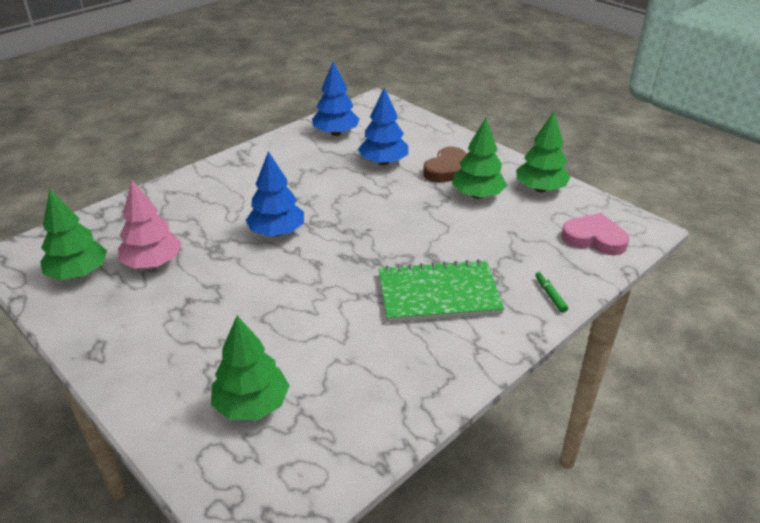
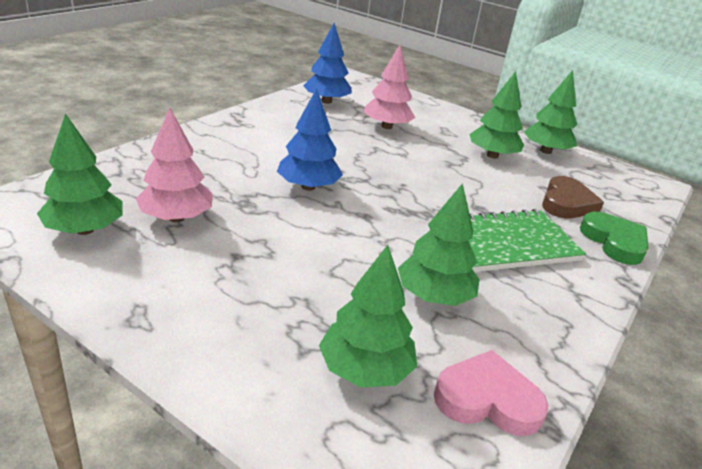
camera: 15 degrees left, 5 degrees down
blue tree [358,88,408,165] -> pink tree [363,45,415,129]
brown heart [423,147,467,183] -> brown heart moved to [542,176,604,218]
green marker [535,272,568,313] -> green heart [580,212,649,265]
pink heart [561,213,629,256] -> pink heart moved to [434,350,548,436]
none -> green tree [398,183,479,306]

